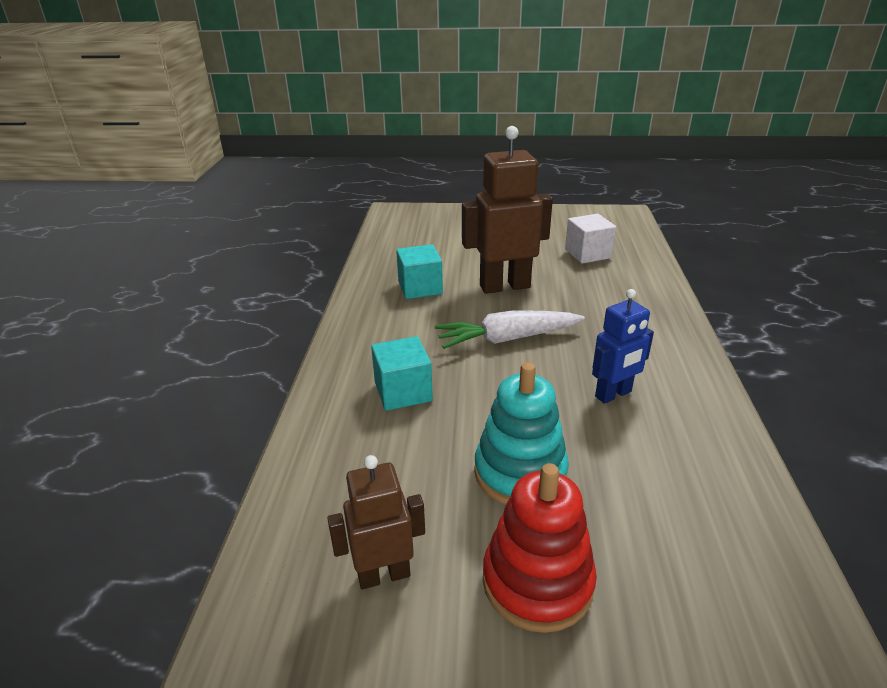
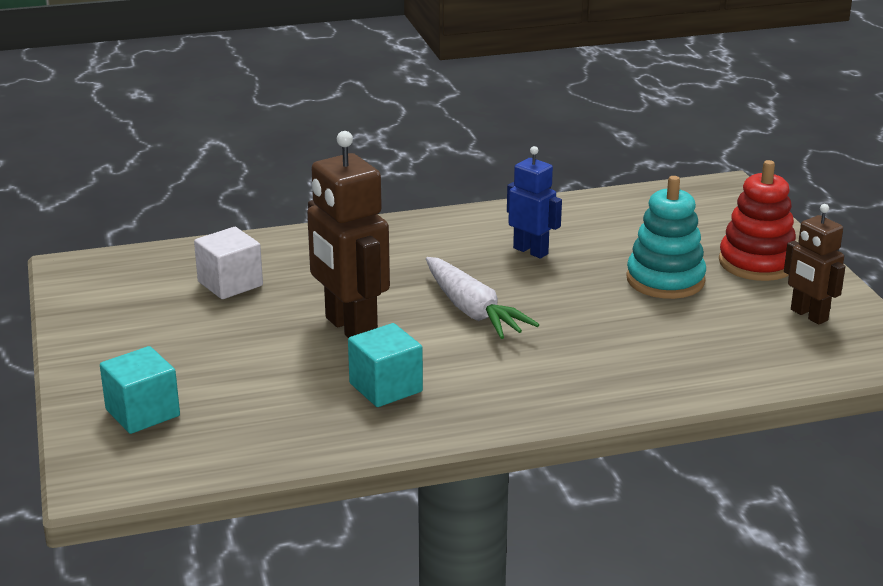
camera: 110 degrees left, 5 degrees down
turquoise cube [371,336,433,411] -> turquoise cube moved to [100,346,180,434]

